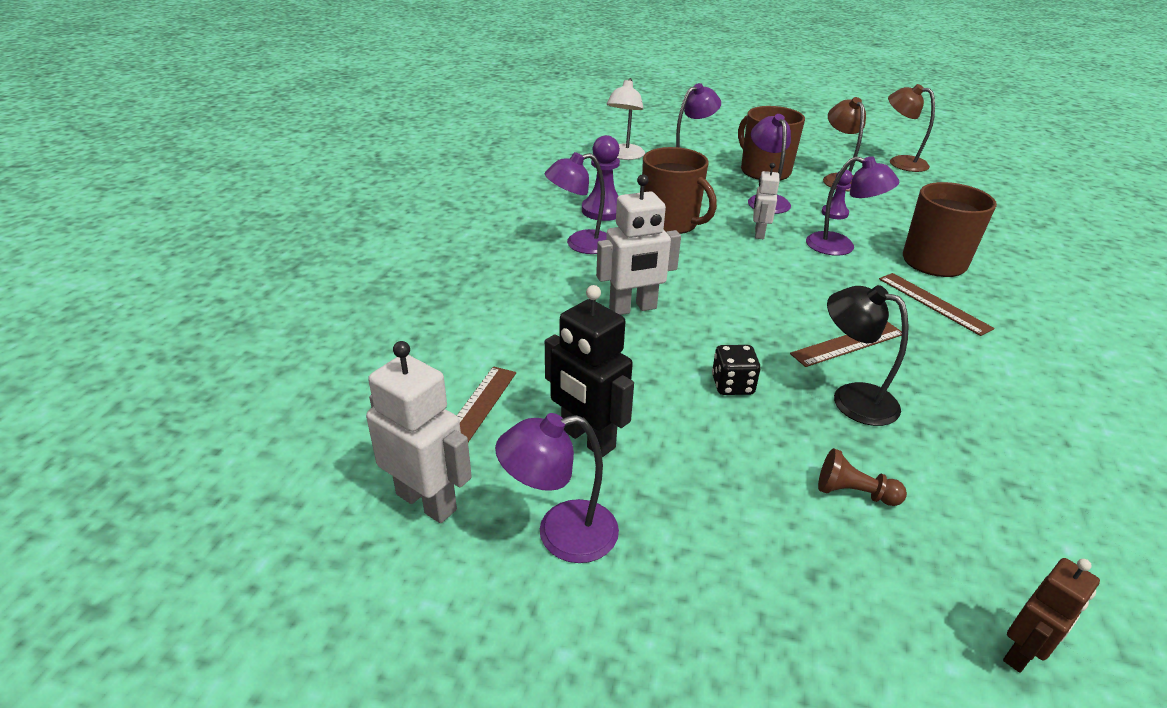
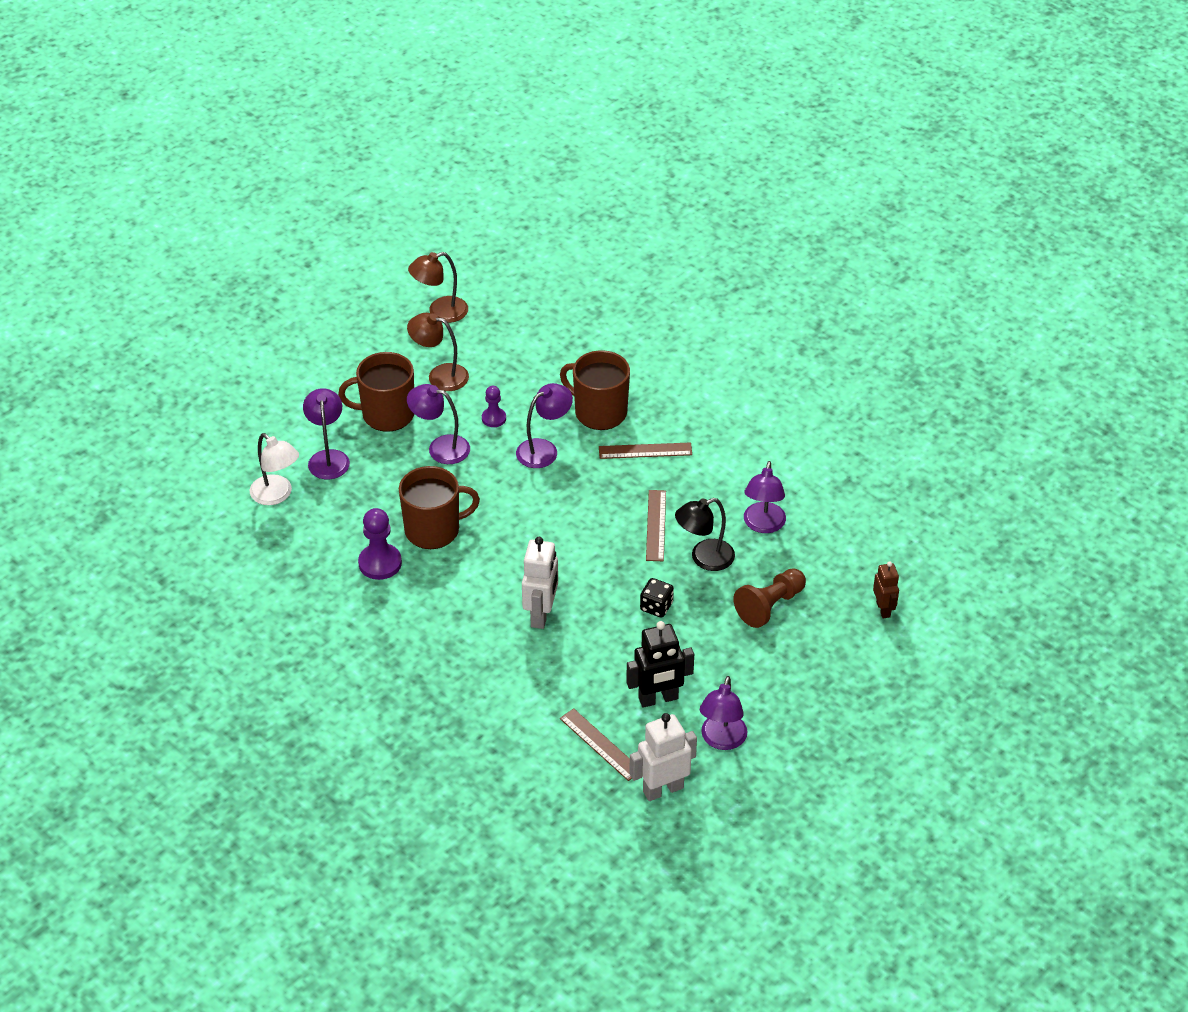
camera: 60 degrees left, 10 degrees up
purple lamp [545,152,607,254] -> purple lamp moved to [744,461,786,533]
white robot [753,163,780,239] -> none
brown pawn [818,448,907,506] -> brown pawn [733,568,806,628], size x1.65

